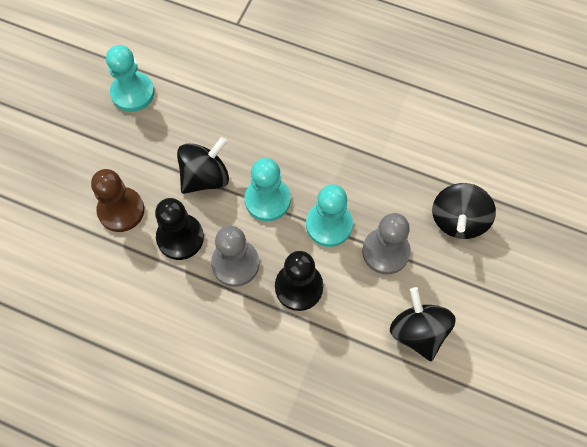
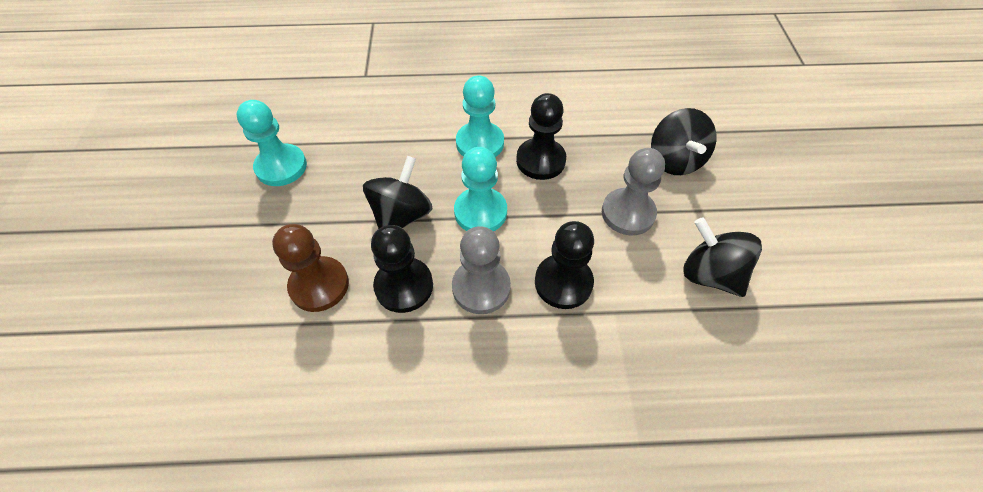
camera: 25 degrees left, 10 degrees down
turquoise pawn [306,184,353,247] -> turquoise pawn moved to [456,75,504,157]
none -> black pawn [516,93,566,180]

